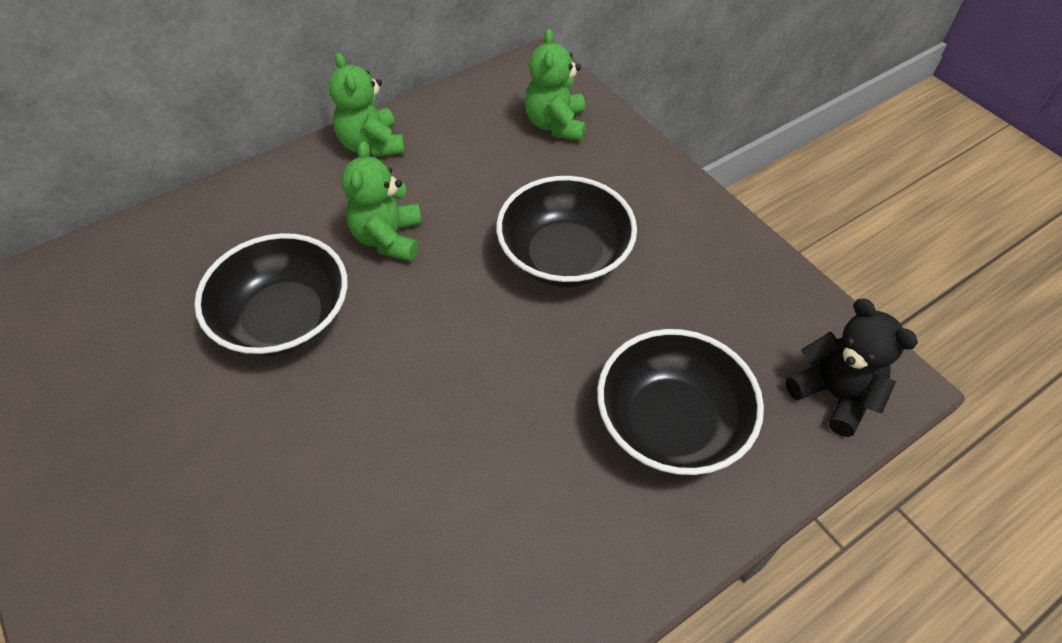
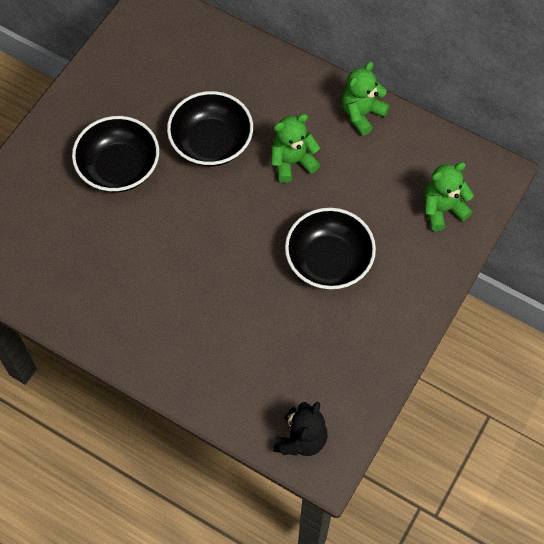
camera: 65 degrees right, 10 degrees up
black bowl [597,329,764,475] -> black bowl moved to [72,116,159,193]

